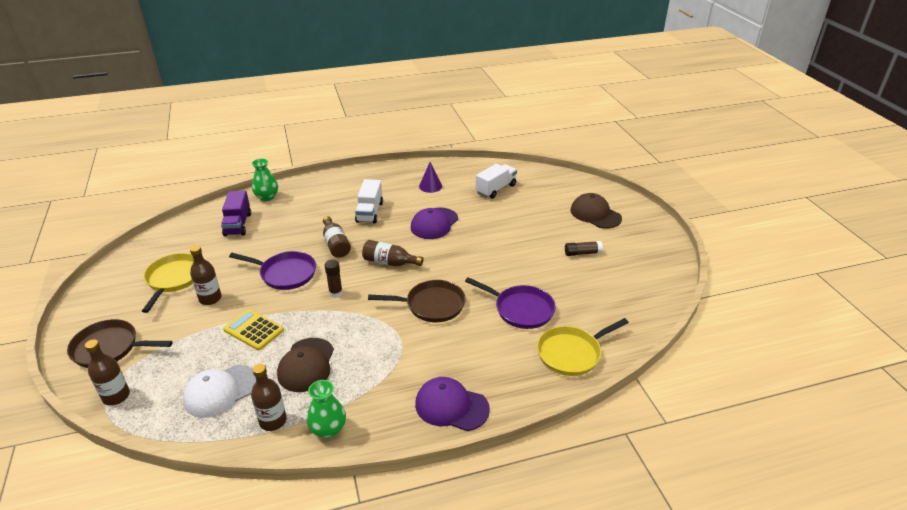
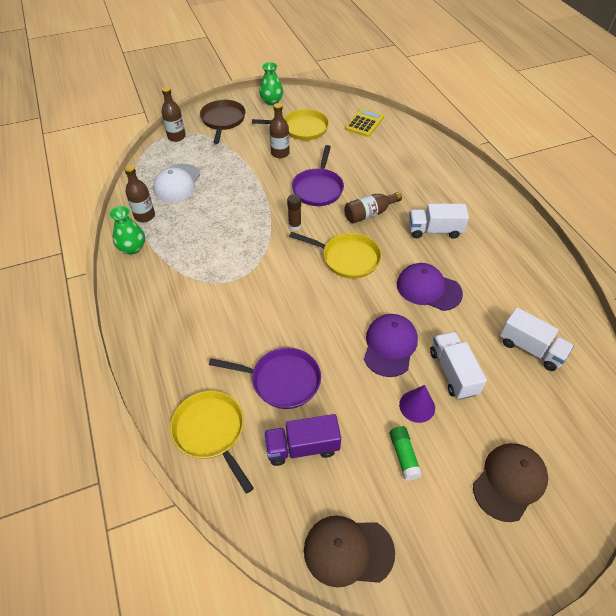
camera: 85 degrees right, 15 degrees up
white cap [183,365,256,418] -> white cap turned 120 degrees counterclockwise [153,164,201,202]
purple truck [221,191,251,236] -> purple truck moved to [264,414,341,466]
yellow calculator [223,309,284,350] -> yellow calculator moved to [345,108,384,137]
green vase [252,158,278,201] -> green vase moved to [259,62,283,105]
brown cap [277,338,334,392] -> brown cap moved to [304,516,395,587]
brown bottle [362,240,424,266] -> yellow pan [289,232,382,279]
brown pan [368,280,466,323] -> none
purple cap [415,377,490,431] -> purple cap moved to [364,314,418,377]
purple cone [419,162,442,193] -> purple cone moved to [399,385,435,423]
purple pan [465,277,556,329] -> purple pan turned 105 degrees counterclockwise [209,348,321,409]
brown glue stick [565,241,603,256] -> green glue stick [390,426,422,481]
none -> white truck [430,332,487,400]

